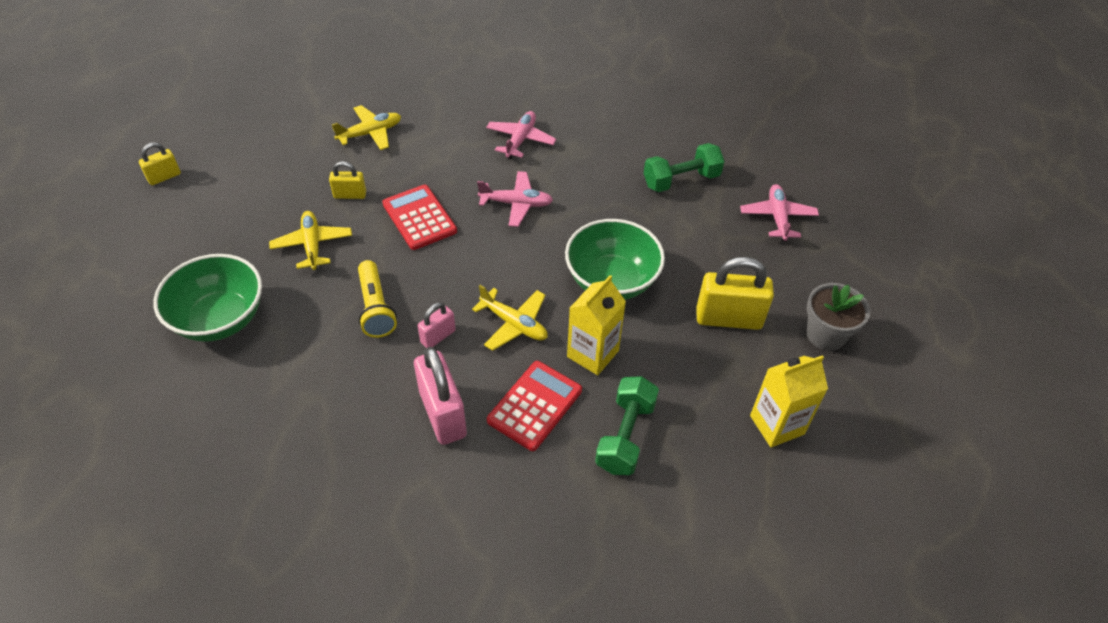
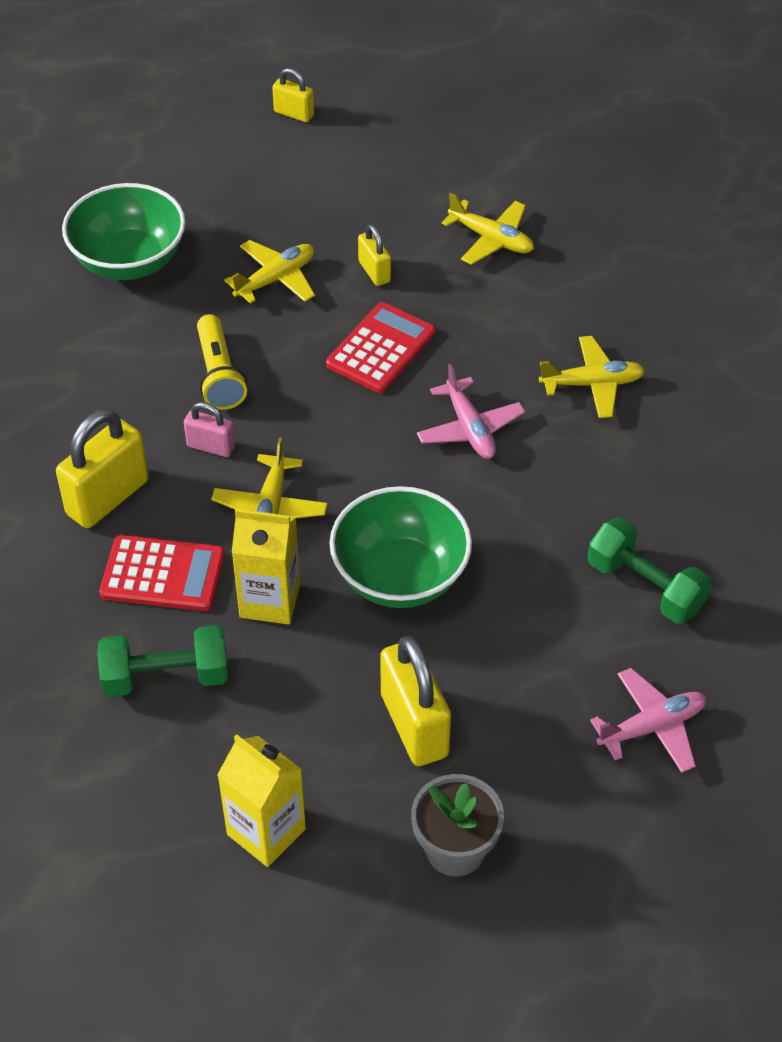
camera: 65 degrees right, 0 degrees up
yellow flashlight [358,260,397,338] -> yellow flashlight turned 60 degrees counterclockwise [197,314,247,410]
pink padlock [414,347,467,445] -> yellow padlock [56,409,149,528]
pink plane [486,111,556,159] -> yellow plane [539,336,645,418]

